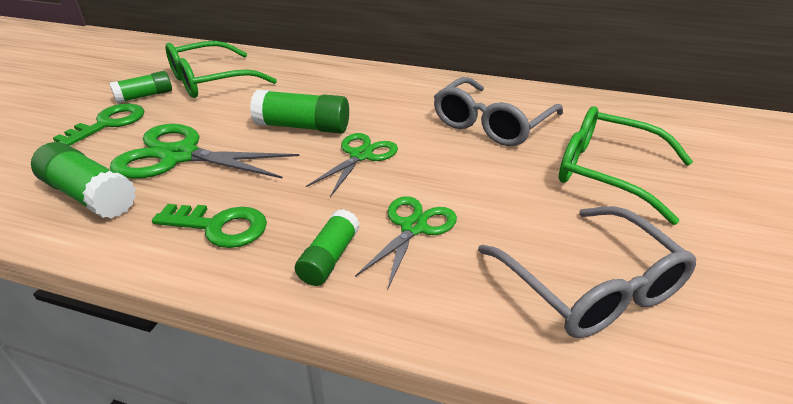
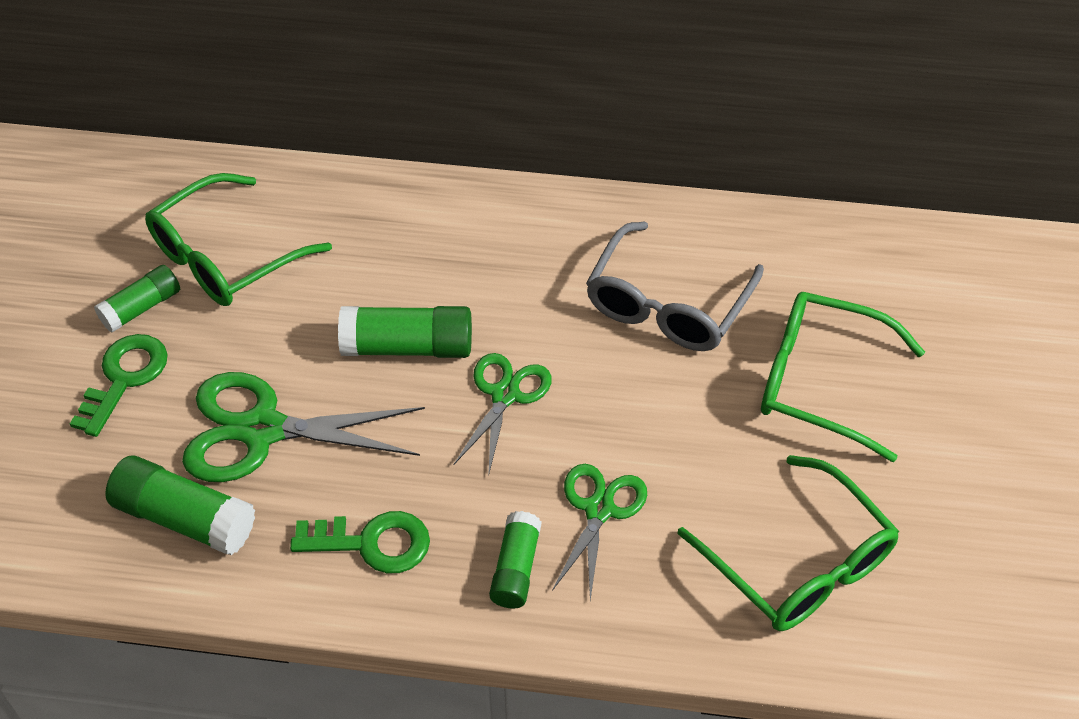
camera: 10 degrees left, 15 degrees up
grey glasses [478,206,696,338] -> green glasses [677,455,899,631]

